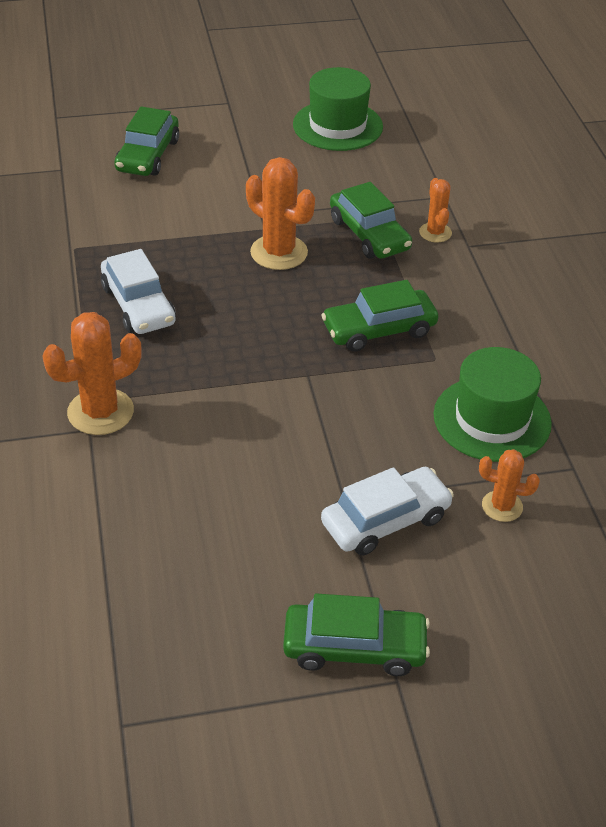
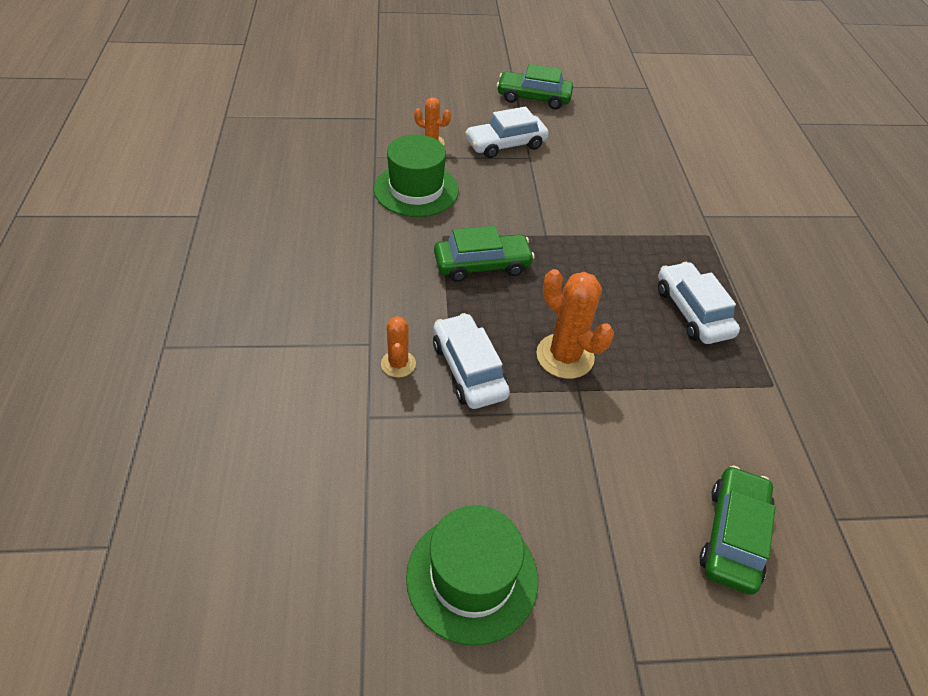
camera: 175 degrees left, 5 degrees up
orange cactus [42,312,142,435] -> none
green car [330,182,412,259] -> white car [433,313,510,409]

